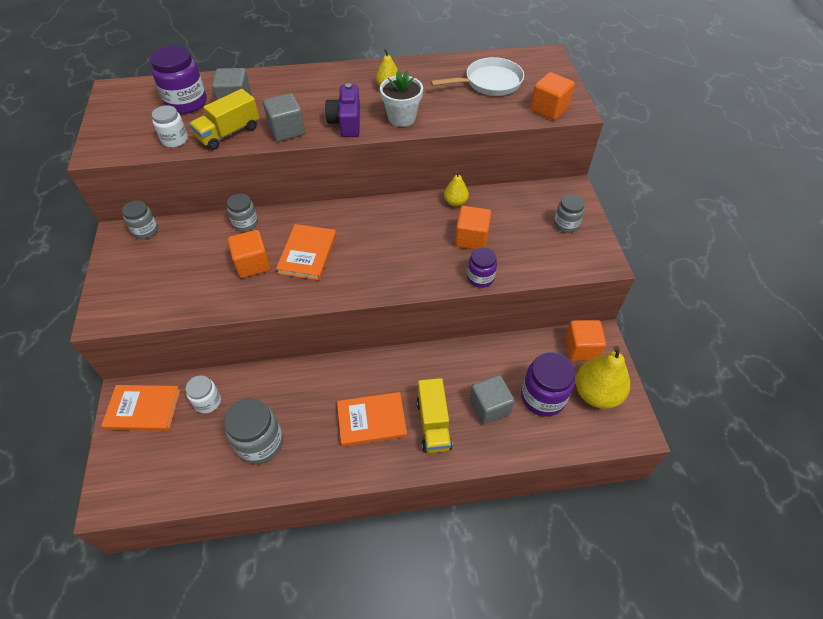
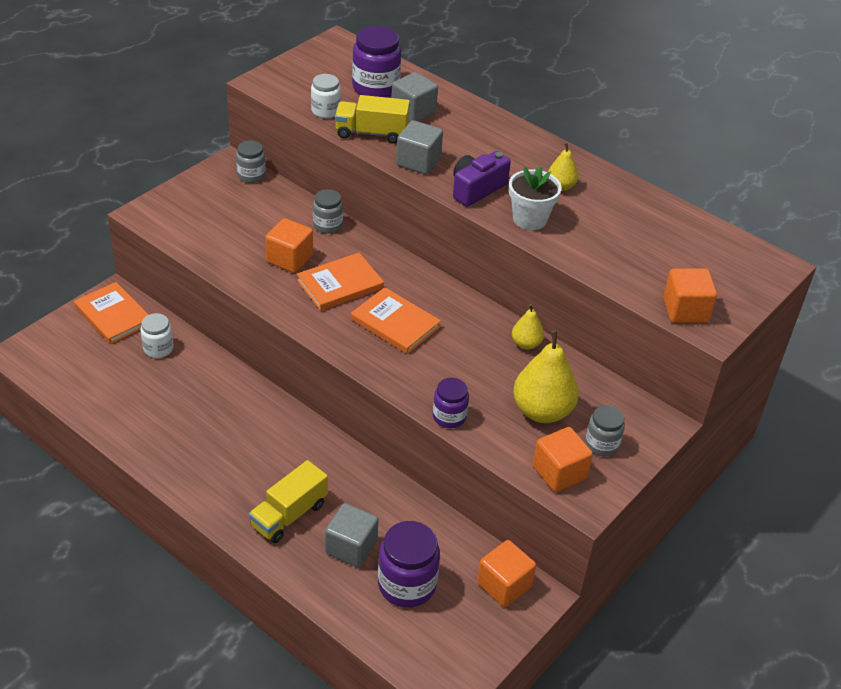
camera: 45 degrees right, 10 degrees down
grey jar [224,398,283,464] -> none
orange book [337,392,407,447] -> orange book moved to [351,287,441,354]
white pan [430,57,524,96] -> none
orange cube [455,206,491,250] -> orange cube moved to [533,427,593,492]
yellow pear [576,346,630,409] -> yellow pear moved to [513,330,579,423]

